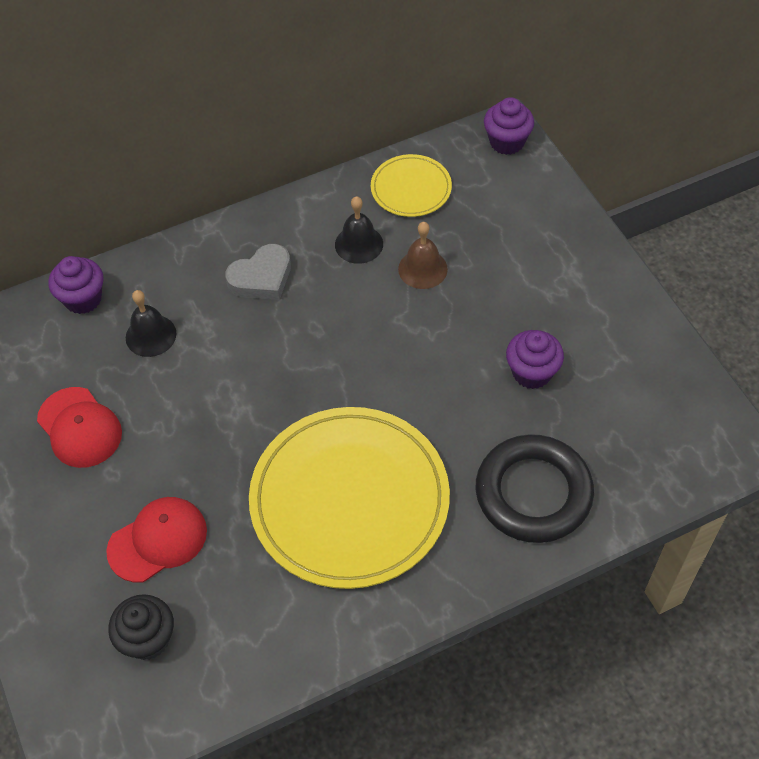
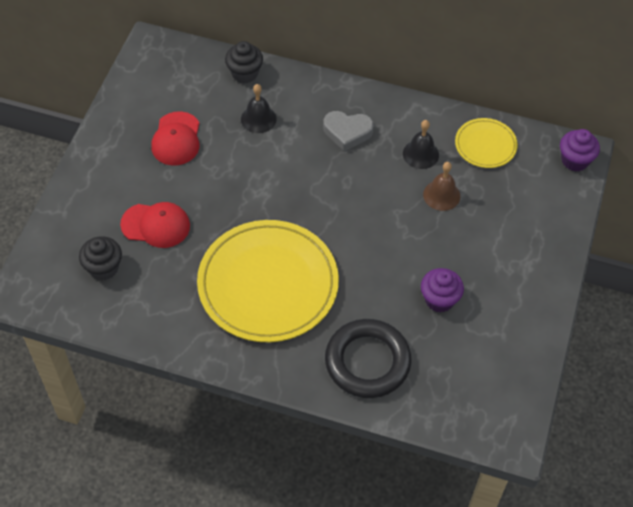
camera: 40 degrees right, 0 degrees up
purple cupcake [49,256,103,314] -> black cupcake [225,41,263,83]

